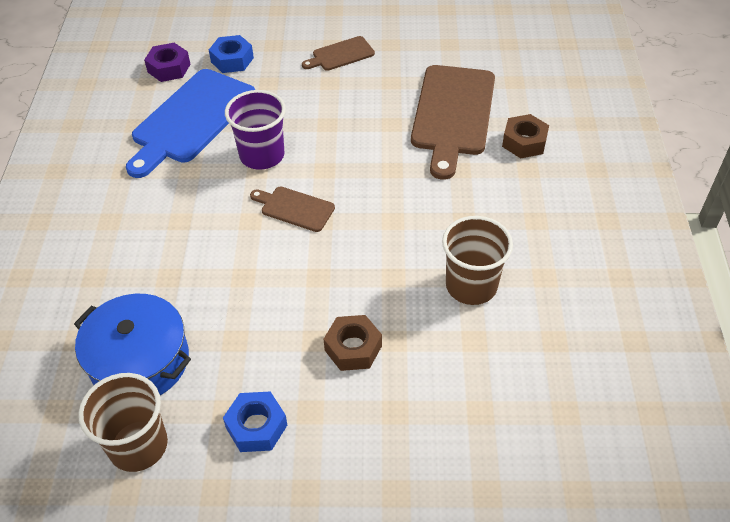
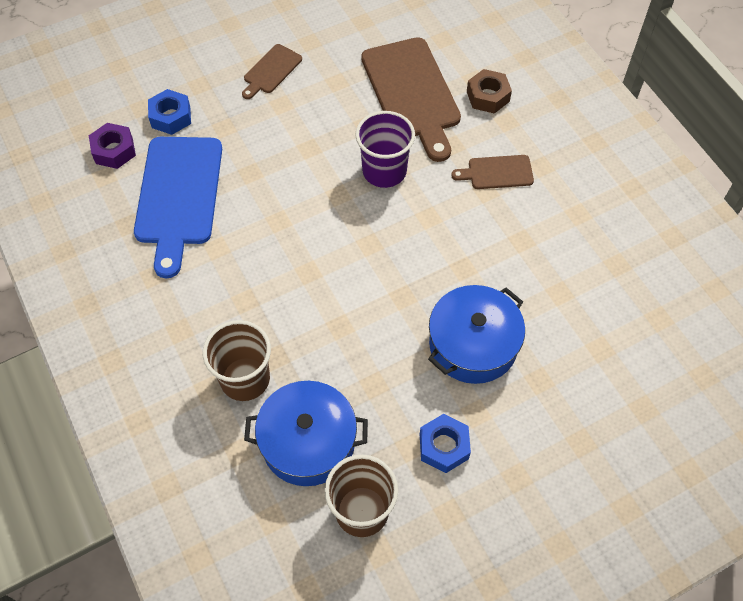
camera: 30 degrees left, 10 degrees up
purple cup [225,90,286,170] -> purple cup moved to [355,111,415,188]
brown cutting board [250,187,335,232] -> brown cutting board moved to [451,155,534,189]
brown nut [324,315,382,371] -> blue pot [428,285,525,384]
brown cup [442,216,513,305] -> brown cup moved to [203,320,271,401]

